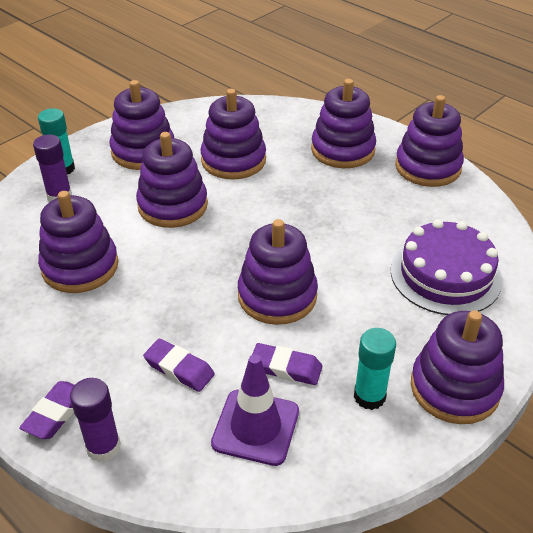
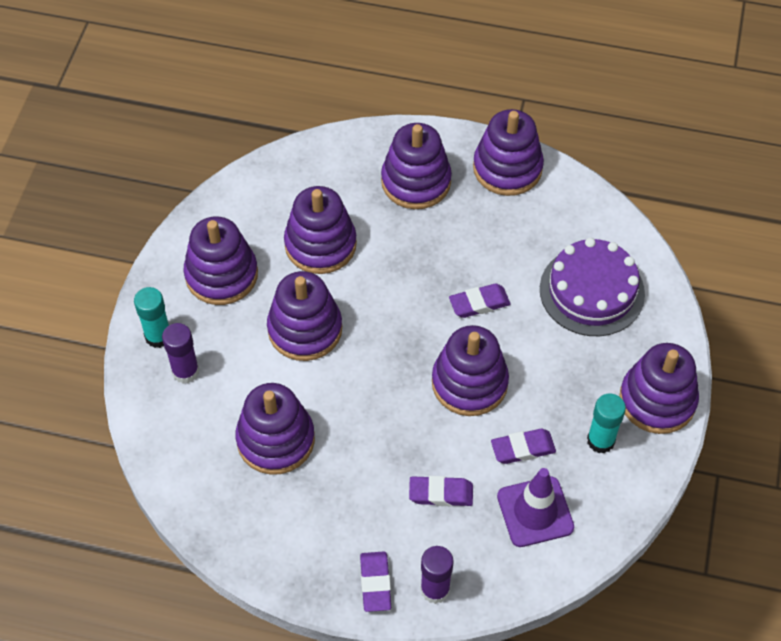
camera: 30 degrees left, 15 degrees up
none -> purple eraser [449,284,510,318]

